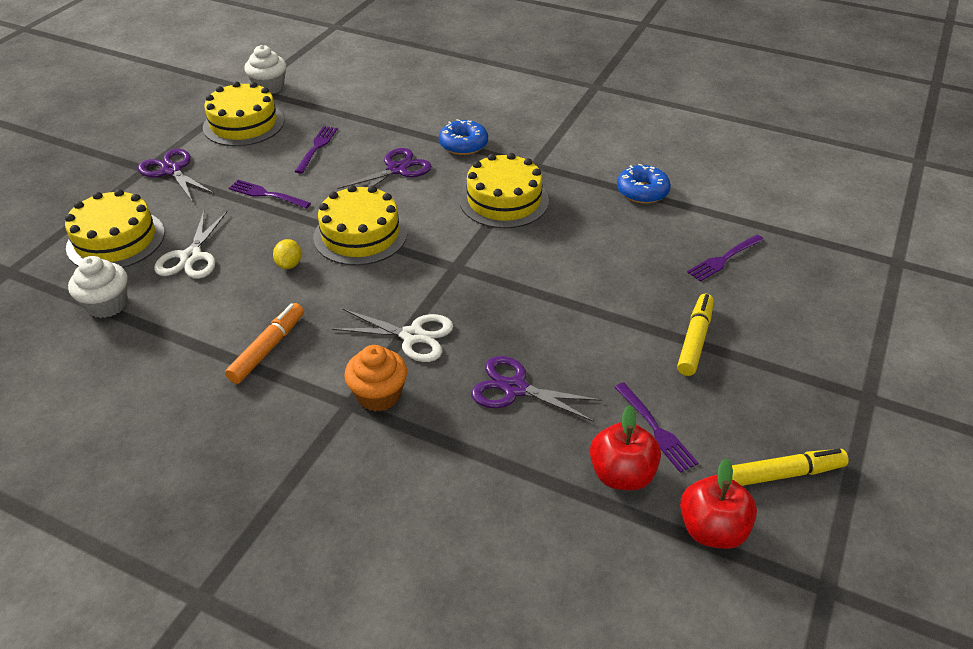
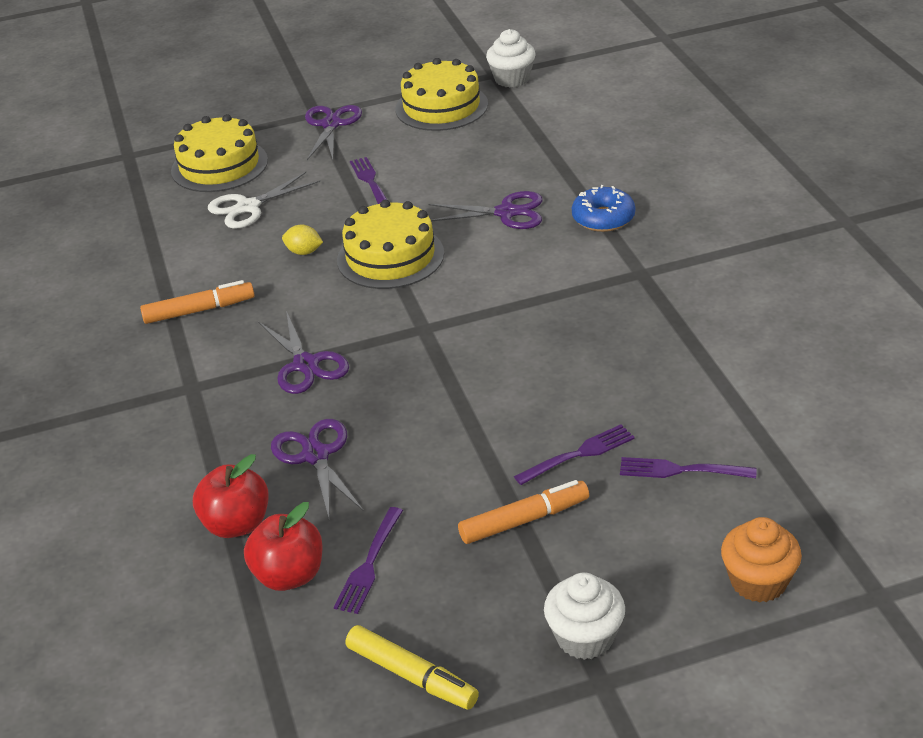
camera: 50 degrees right, 5 degrees down
white cupcake [68,256,128,318] -> white cupcake moved to [544,572,625,660]
yellow lemon [273,239,302,269] -> yellow lemon turned 60 degrees clockwise [282,224,323,255]
purple fork [294,126,337,174] -> purple fork moved to [514,424,635,485]
white scissors [332,309,453,362] -> purple scissors [258,311,349,394]
orange cupcake [344,345,407,411] -> orange cupcake moved to [721,517,802,603]
yellow cake [460,153,549,228] -> none
blue donut [617,164,671,204] -> none
yellow marker [677,294,714,376] -> orange marker [458,480,589,544]
red apple [680,458,757,549] -> red apple moved to [193,454,269,538]

